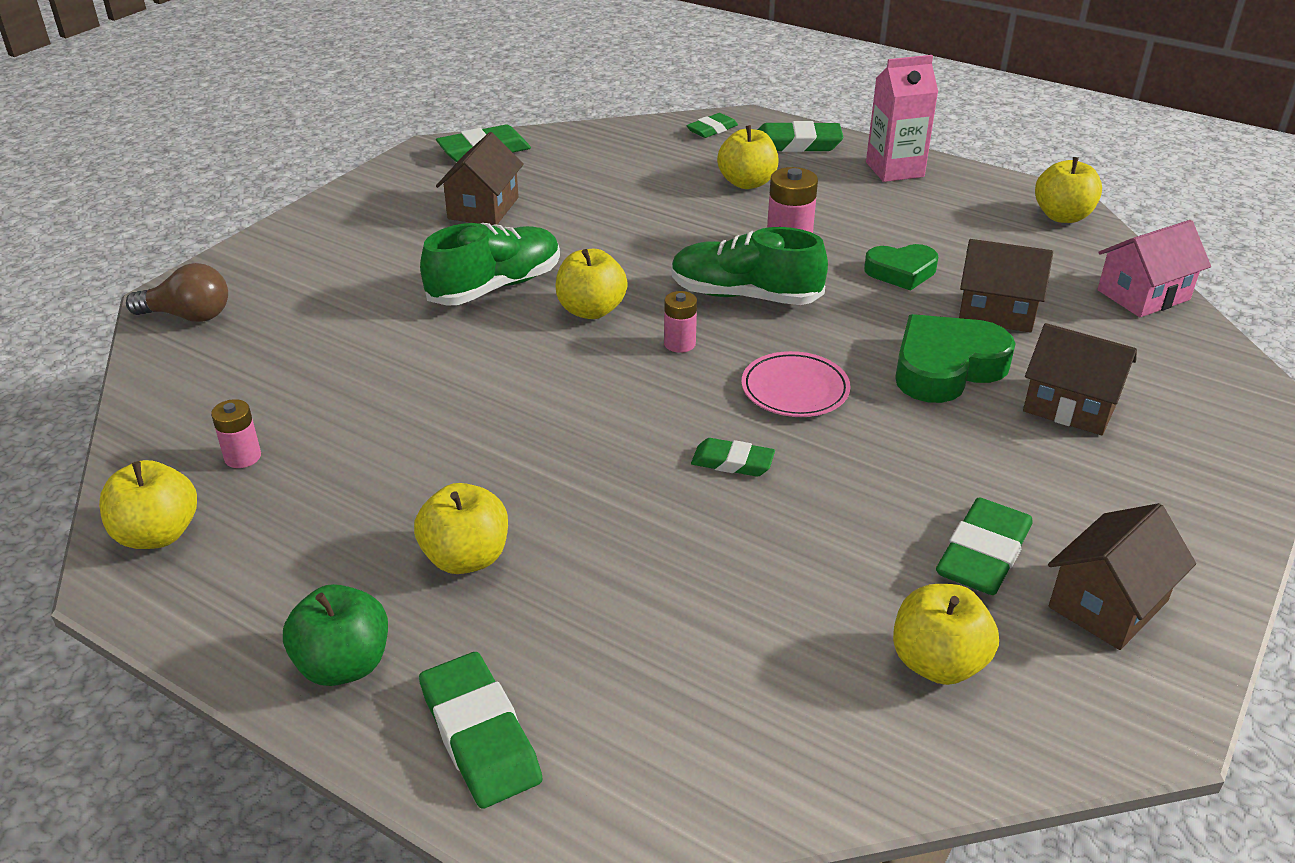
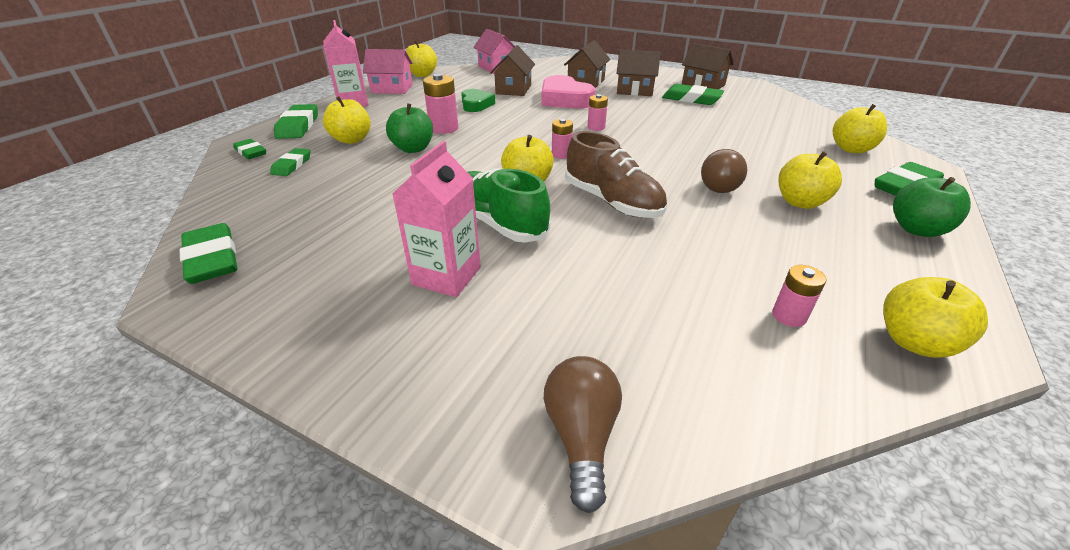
camera: 95 degrees left, 0 degrees up
brown house [436,132,524,226] -> brown house moved to [616,50,661,96]
green shoe [671,227,828,305] -> none
green eraser [691,438,775,477] -> green eraser moved to [270,148,310,176]
pink plate [741,351,851,417] -> pink battery [587,94,608,131]
yellow apple [893,584,999,685] -> yellow apple moved to [833,104,887,153]
green heart [895,314,1016,403] -> pink heart [541,75,595,109]
none -> pink house [363,49,413,94]
none -> green apple [386,103,433,153]
none -> pink carton [392,141,481,297]
none -> brown shoe [565,131,667,218]
none -> brown light bulb [701,149,747,193]

